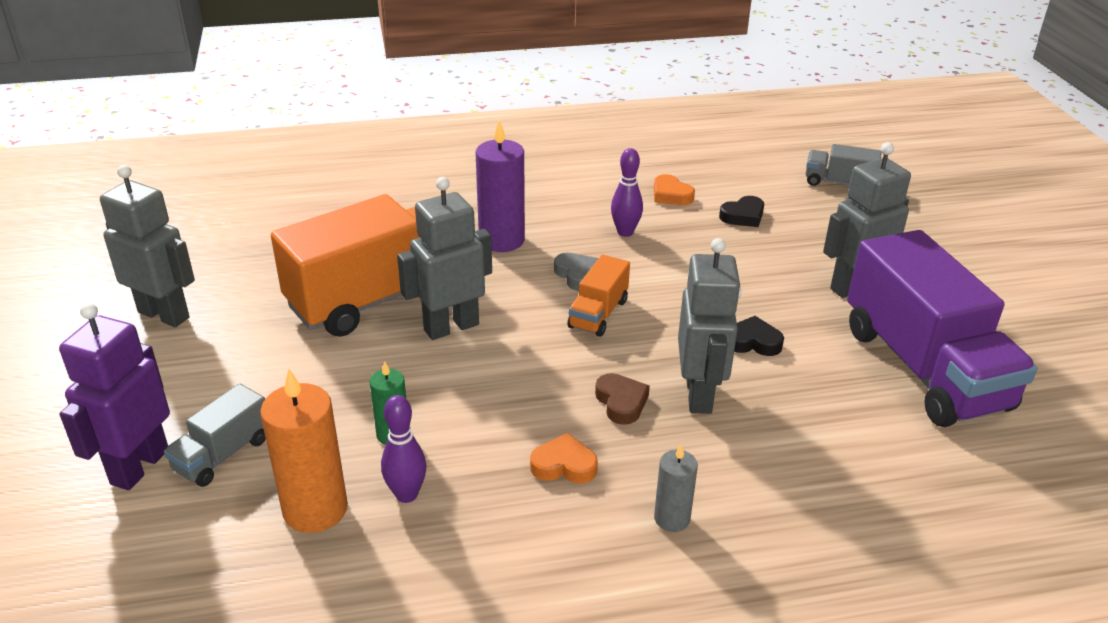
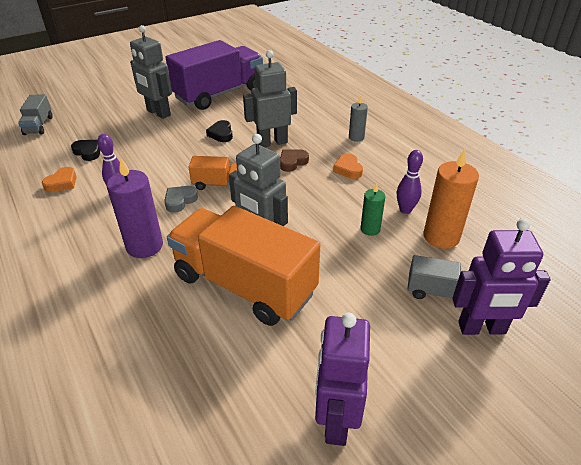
camera: 110 degrees left, 5 degrees up
grey robot [100,165,195,327] -> purple robot [315,313,370,446]

